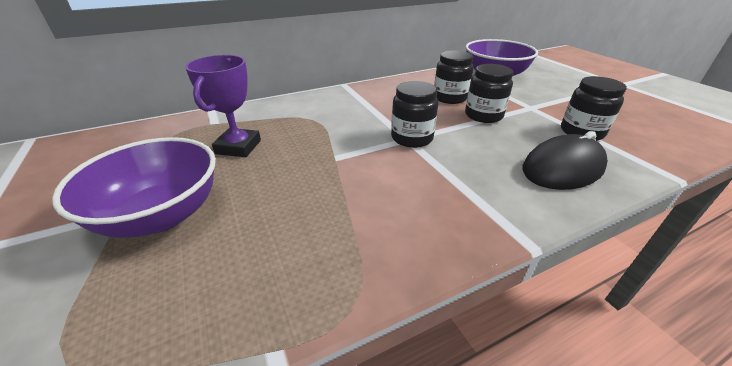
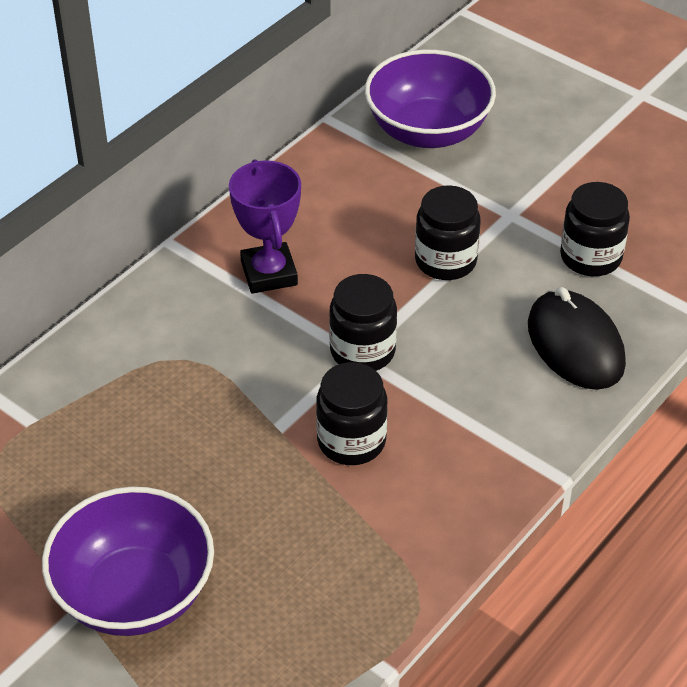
camera: 25 degrees left, 10 degrees up
purple trophy [185,55,261,157] -> purple trophy moved to [229,159,301,294]
black jar [434,50,474,104] -> black jar moved to [316,362,388,465]
black mouse [522,131,608,190] -> black mouse turned 60 degrees counterclockwise [528,287,626,390]

